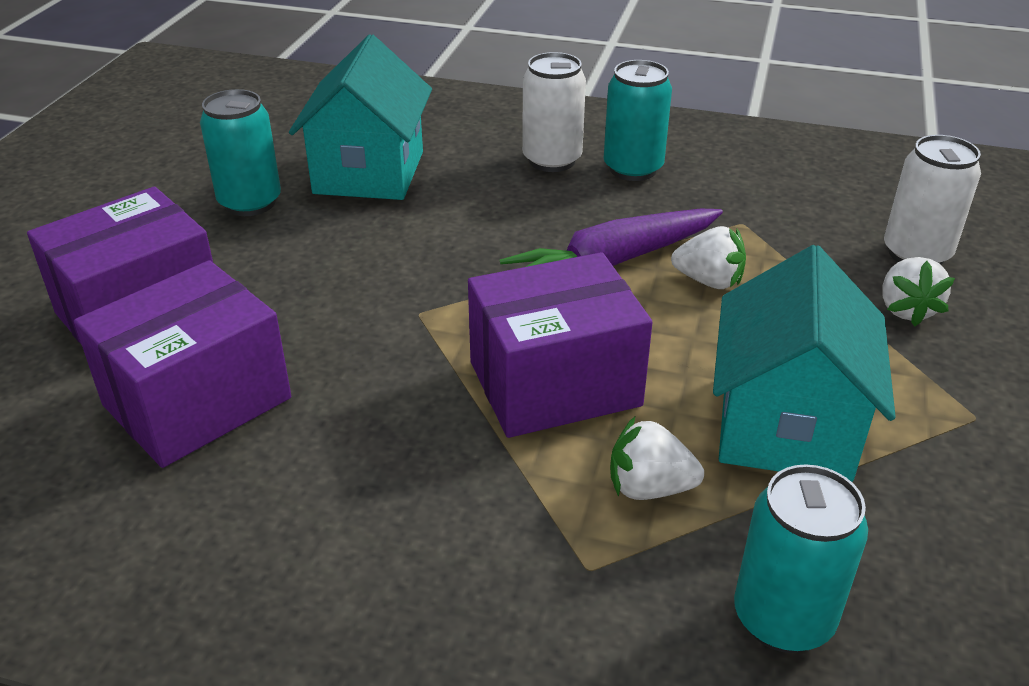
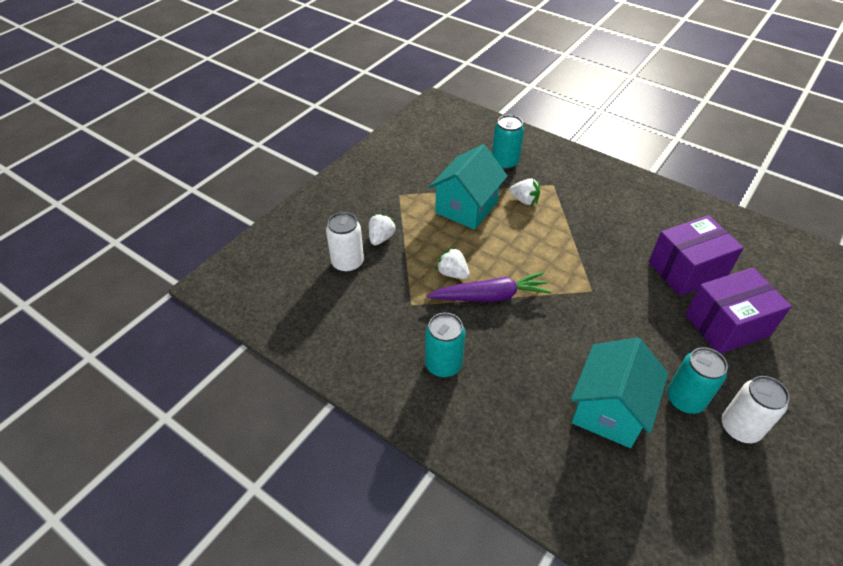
camera: 160 degrees left, 10 degrees up
purple box [468,252,653,438] -> none
white can [522,52,586,172] -> white can moved to [721,376,790,443]

